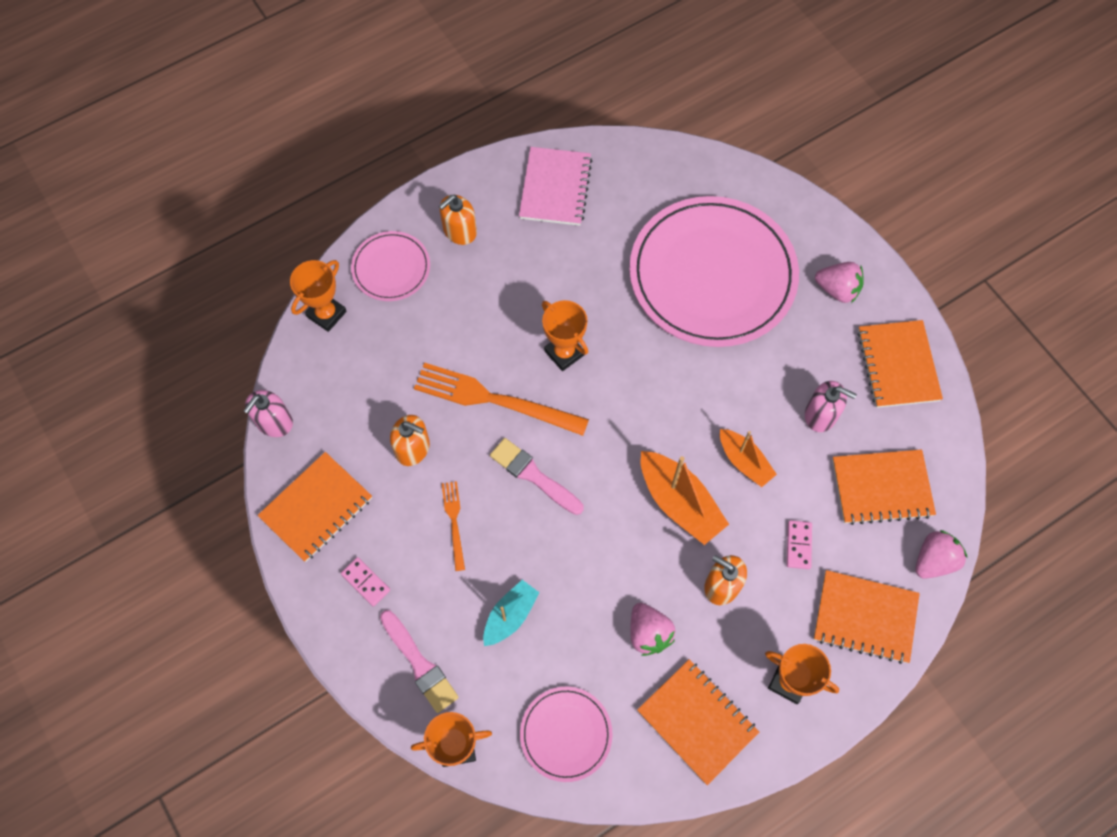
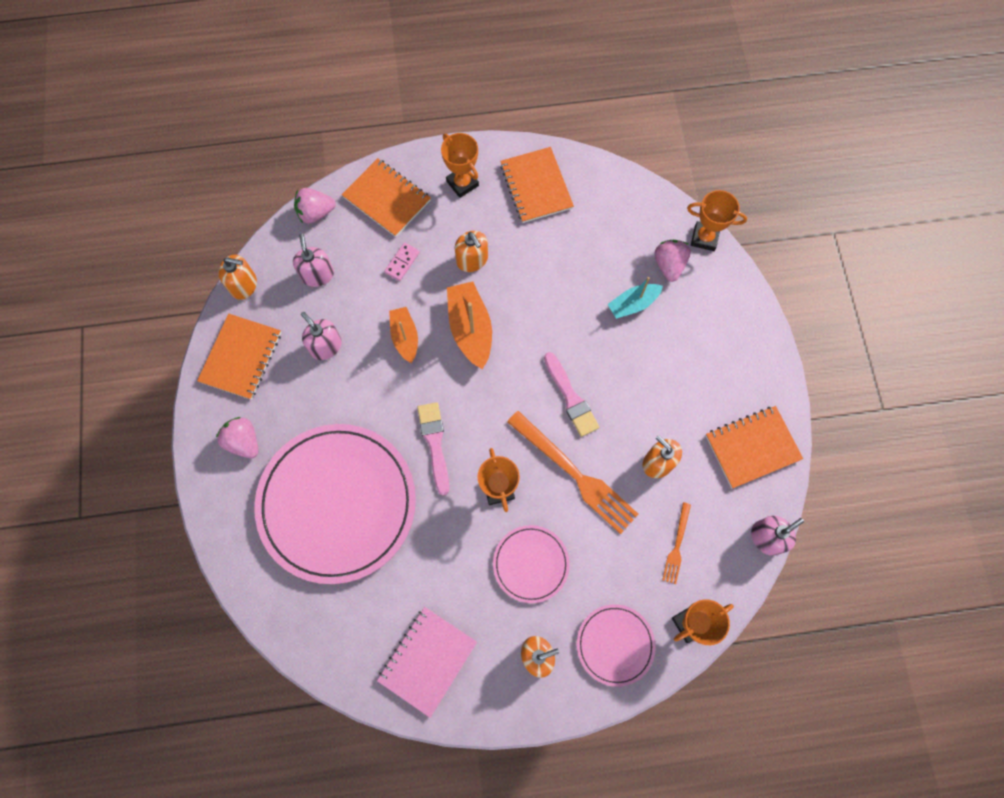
camera: 155 degrees left, 5 degrees up
pink domino [341,557,390,606] -> none
pink brush [380,610,459,713] -> pink brush moved to [417,402,449,496]
orange fork [442,481,465,571] -> orange fork moved to [662,502,691,584]
pink plate [520,687,613,782] -> pink plate moved to [493,525,570,603]
pink strawberry [630,603,675,656] -> pink strawberry moved to [655,240,691,282]
orange notebook [832,450,936,525] -> pink soap dispenser [293,234,334,287]
none -> orange soap dispenser [219,255,257,300]

